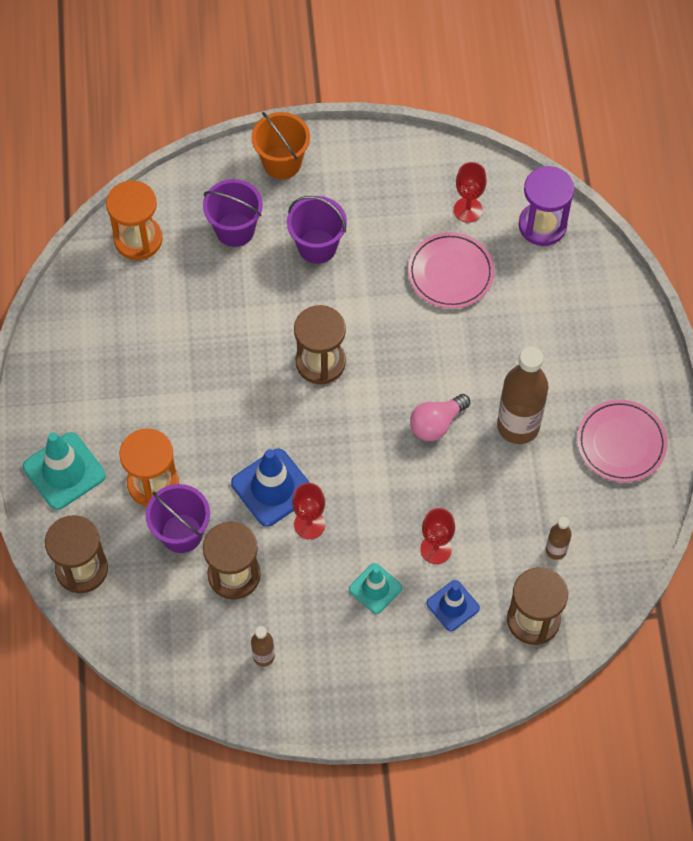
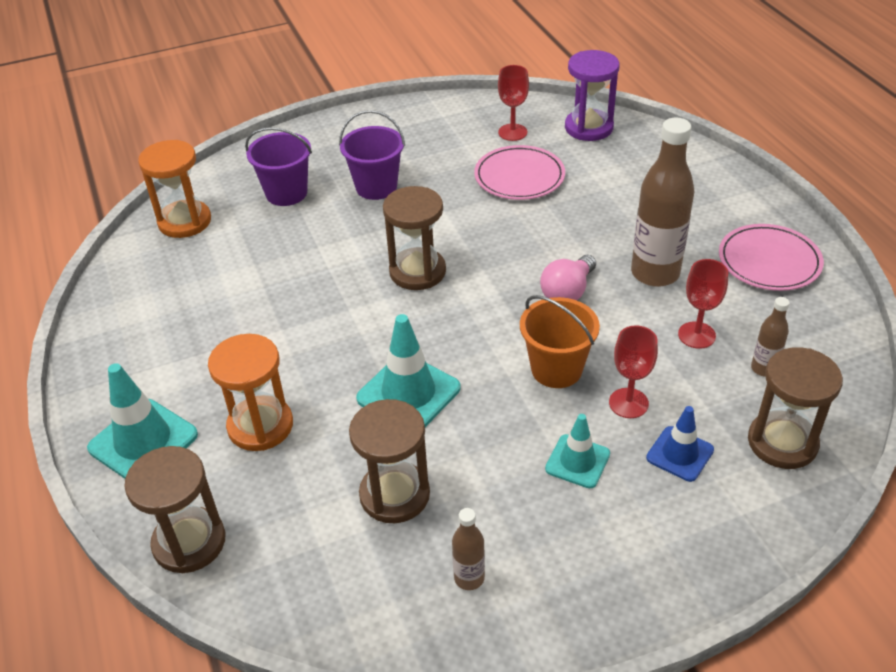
camera: 15 degrees left, 20 degrees down
purple bucket [146,484,210,553] -> none
blue traffic cone [231,449,310,527] -> turquoise traffic cone [356,314,461,427]
orange bucket [251,112,310,179] -> orange bucket moved to [520,295,600,388]
red goblet [292,483,325,539] -> red goblet moved to [678,259,728,349]

